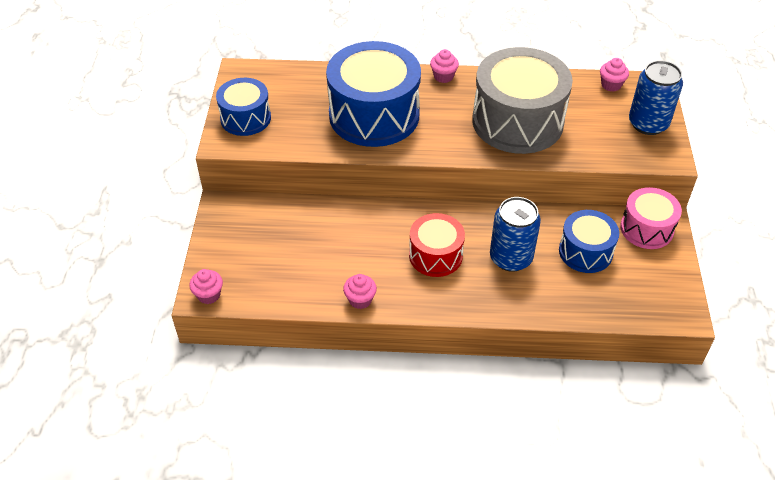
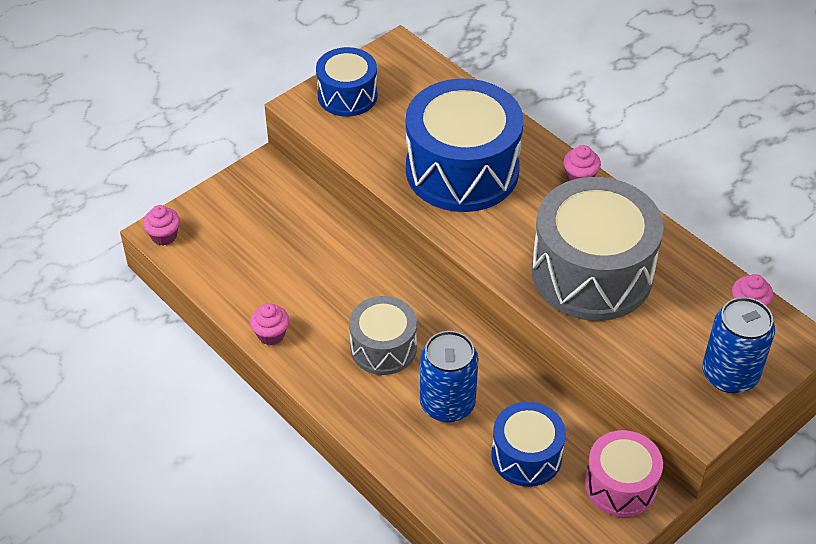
camera: 45 degrees right, 0 degrees up
red drum [409,213,465,277] -> grey drum [349,296,417,375]

